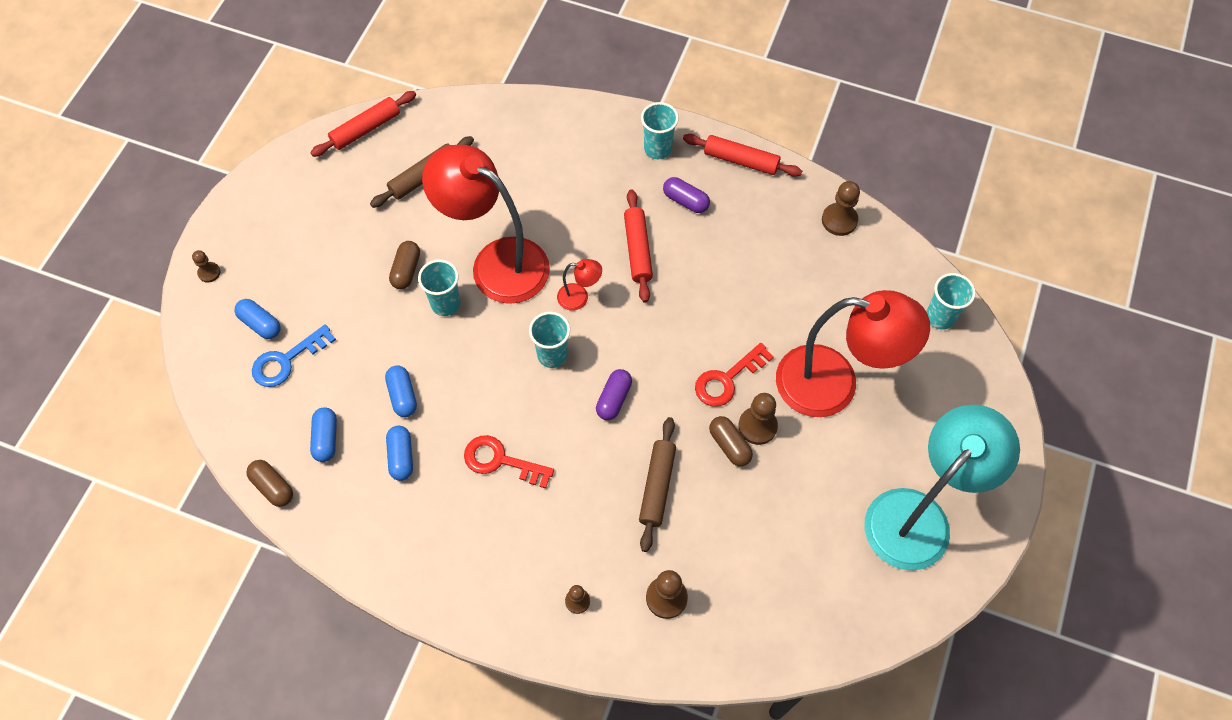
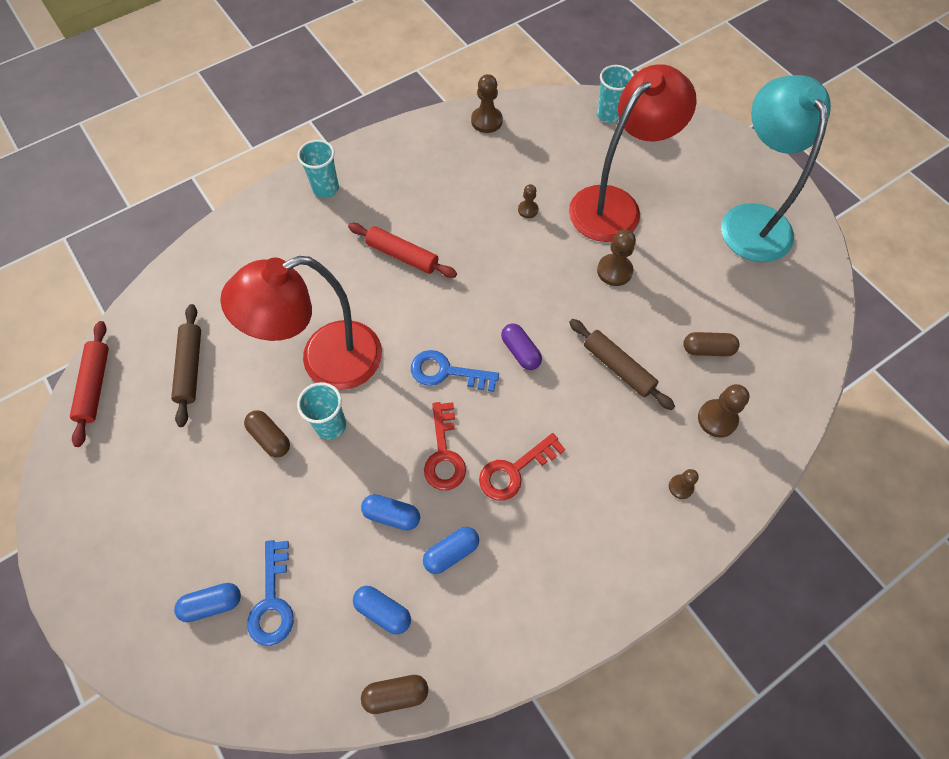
camera: 55 degrees left, 0 degrees up
brown pawn [192,250,220,283] -> brown pawn moved to [518,184,538,218]
blue capsule [386,426,413,481] -> blue capsule turned 60 degrees counterclockwise [423,527,479,574]
turquoise cup [529,312,570,368] -> blue key [411,350,499,392]
red lamp [557,259,602,311] -> none
purple capsule [663,177,710,213] -> none
red rolling pin [683,134,802,177] -> none
red key [695,343,774,407] -> red key moved to [424,402,466,490]
brown capsule [709,416,753,466] -> brown capsule moved to [683,332,740,356]

